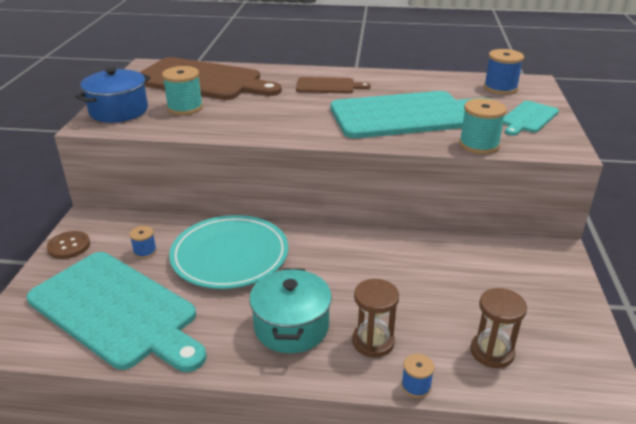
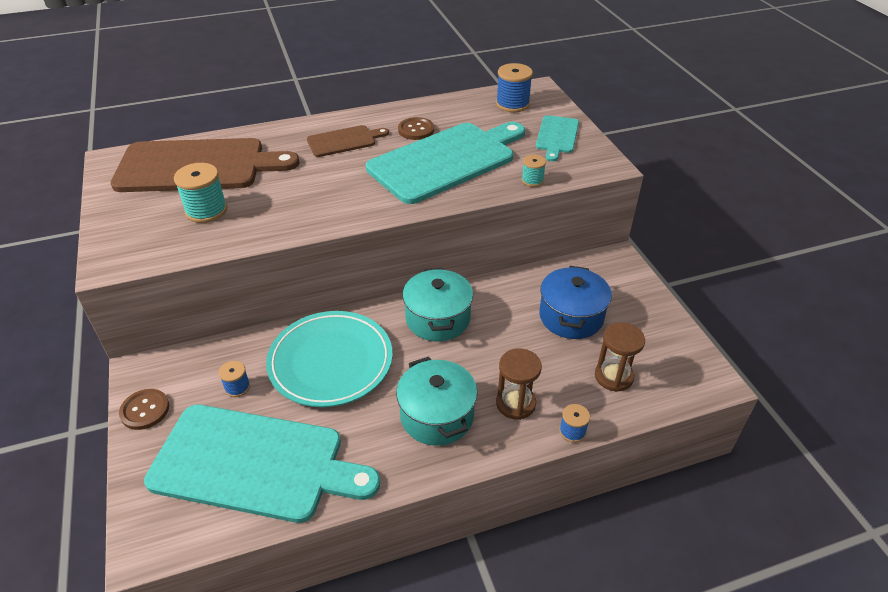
camera: 25 degrees left, 10 degrees up
blue pot [75,67,151,123] -> blue pot moved to [539,266,612,339]
turquoise spool [459,98,507,154] -> turquoise spool [522,155,546,187], size x0.57
none -> brown button [398,117,434,140]
none -> turquoise pot [402,268,473,341]

